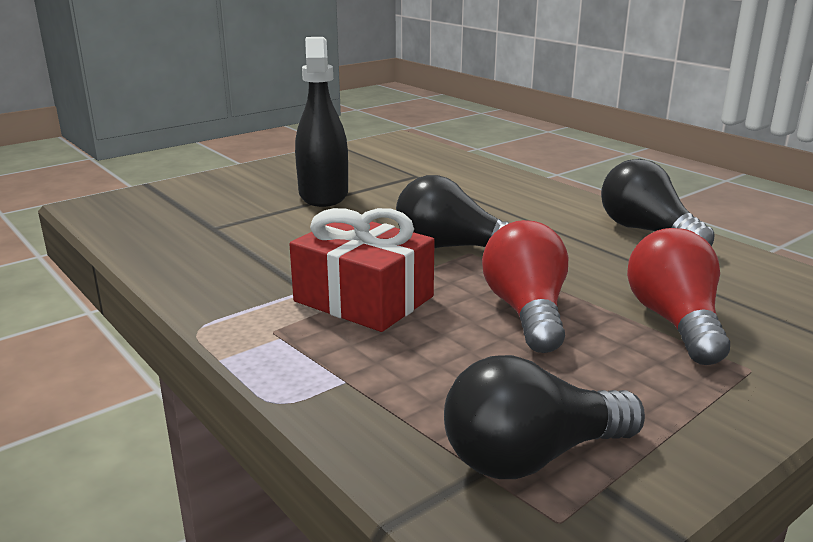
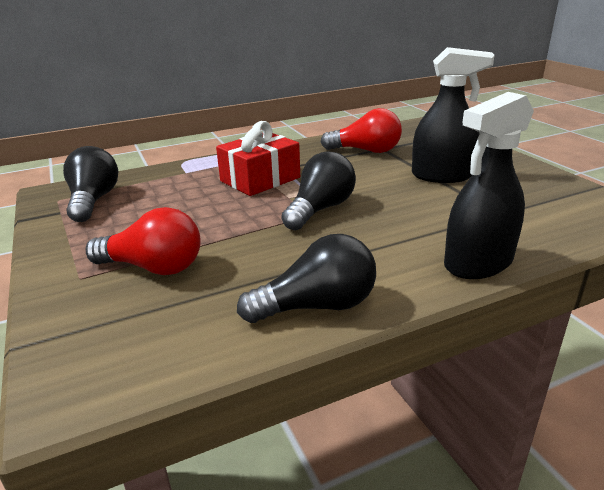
camera: 105 degrees right, 5 degrees up
red light bulb [482,220,568,353] -> red light bulb moved to [321,108,402,153]
none -> black spray bottle [444,92,534,279]

